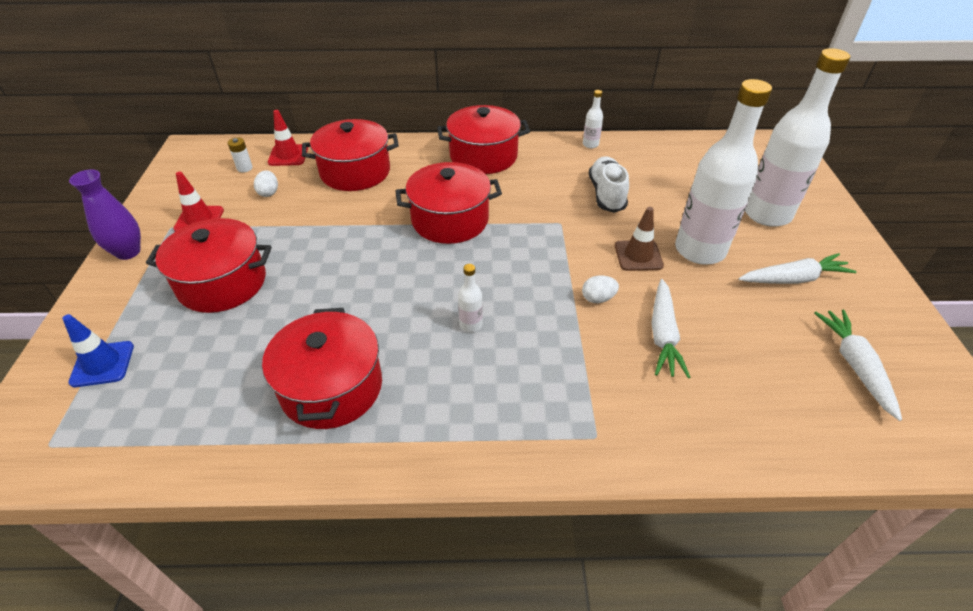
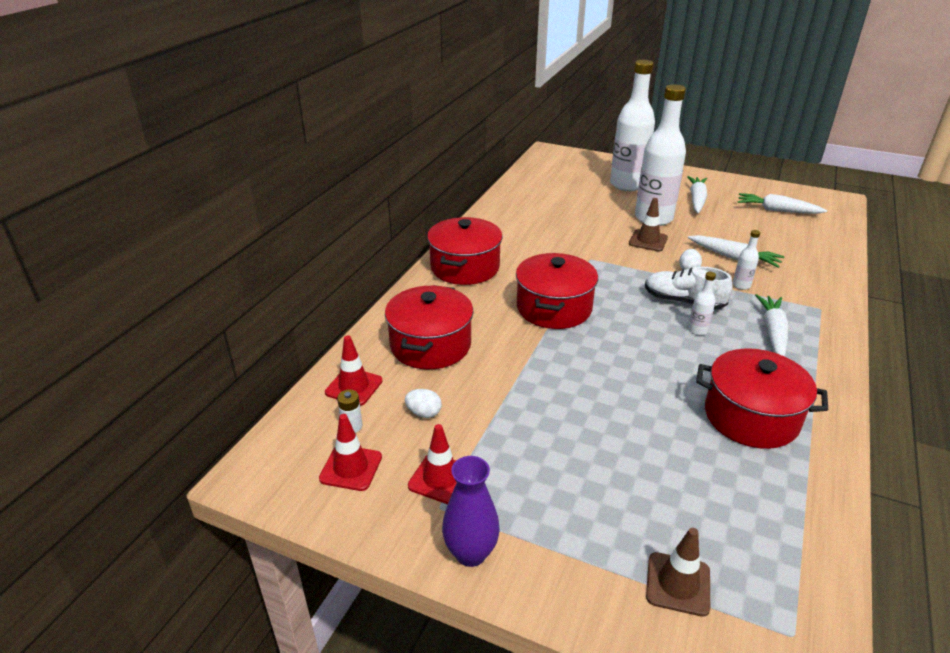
camera: 65 degrees left, 10 degrees down
blue traffic cone [62,314,134,387] -> brown traffic cone [646,528,710,617]
red pot [146,218,272,313] -> none
white bottle [583,90,603,148] -> white bottle moved to [733,230,760,290]
white shoe [589,156,629,213] -> white shoe moved to [645,267,733,310]
none -> red traffic cone [319,414,382,491]
none -> white carrot [755,294,789,356]

